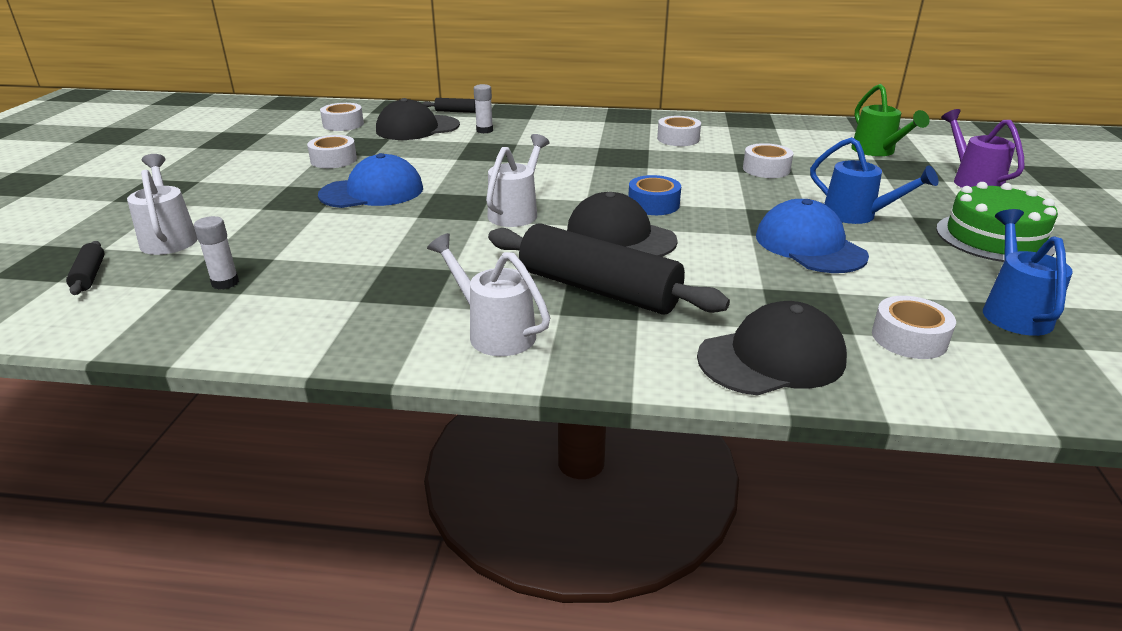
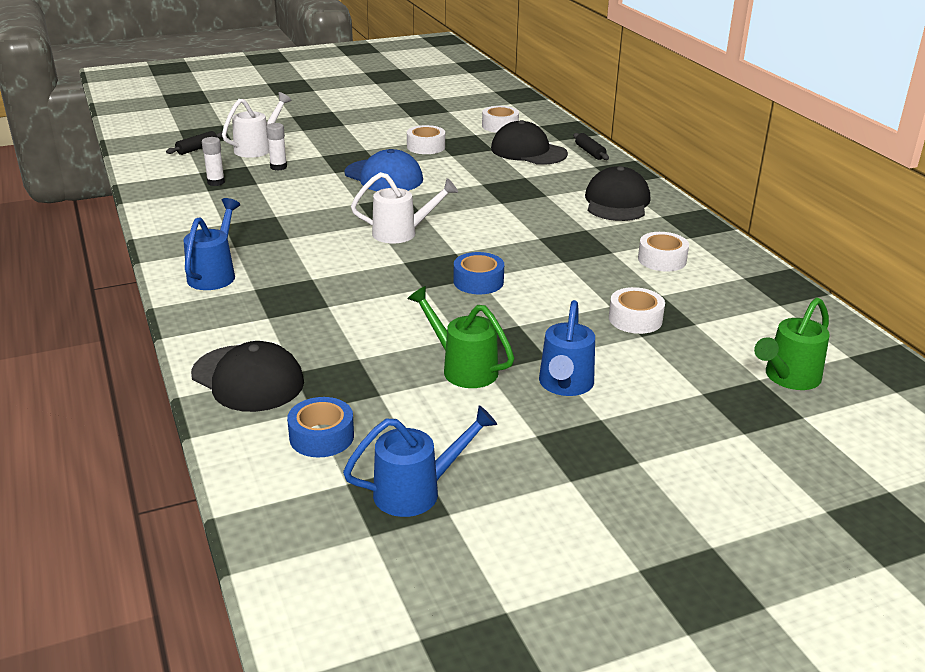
camera: 60 degrees right, 0 degrees up
white watering can [427,233,550,356] -> blue watering can [183,198,240,290]
white glue stick [474,84,493,133] -> white glue stick moved to [266,123,287,171]
black rolling pin [488,224,730,315] -> none
black cap [567,192,678,257] -> black cap moved to [585,166,650,221]
blue cap [756,199,869,273] -> green watering can [408,286,514,388]
white tape [872,296,956,359] -> blue tape [287,397,354,457]
green cake [936,182,1058,262] -> none
purple watering can [941,109,1025,188] -> none

